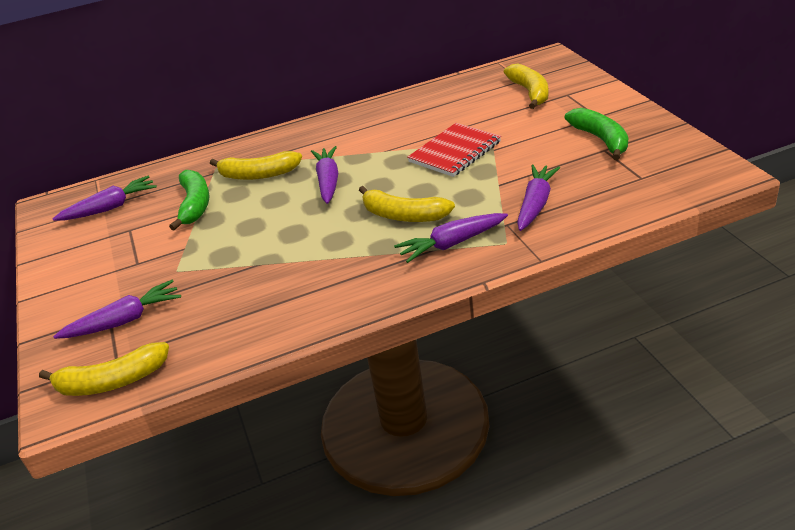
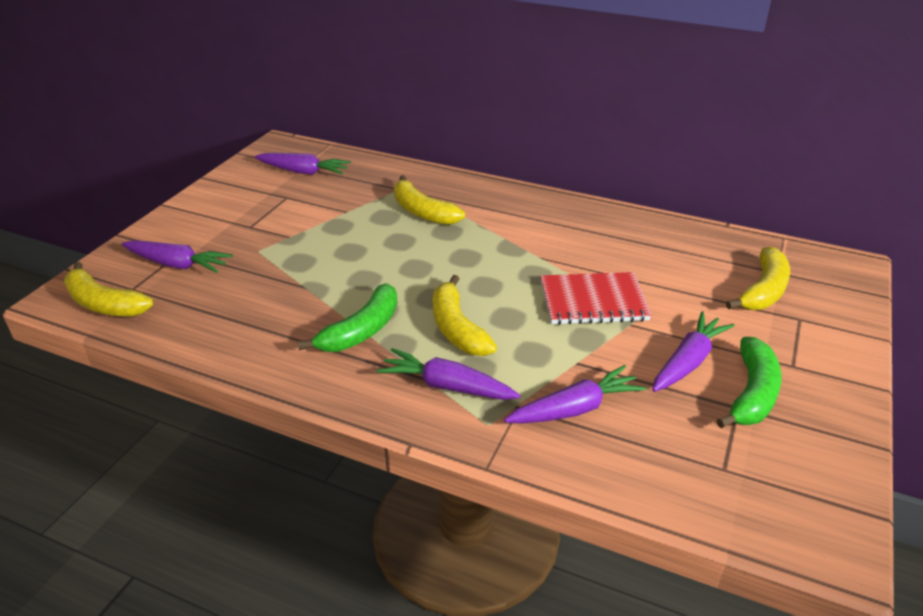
camera: 40 degrees right, 0 degrees up
green banana [169,170,209,230] -> green banana moved to [298,283,397,352]
purple carrot [311,146,338,204] -> purple carrot moved to [652,311,735,392]

